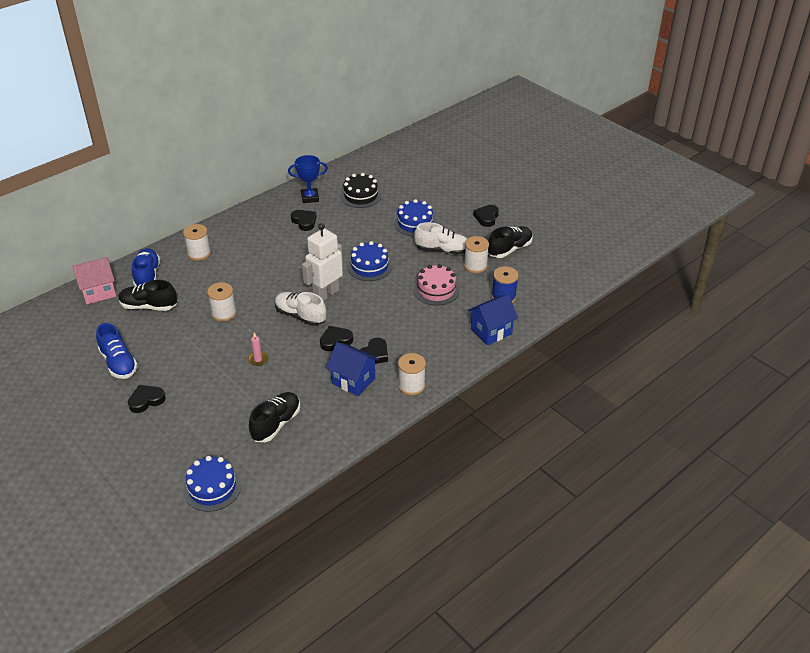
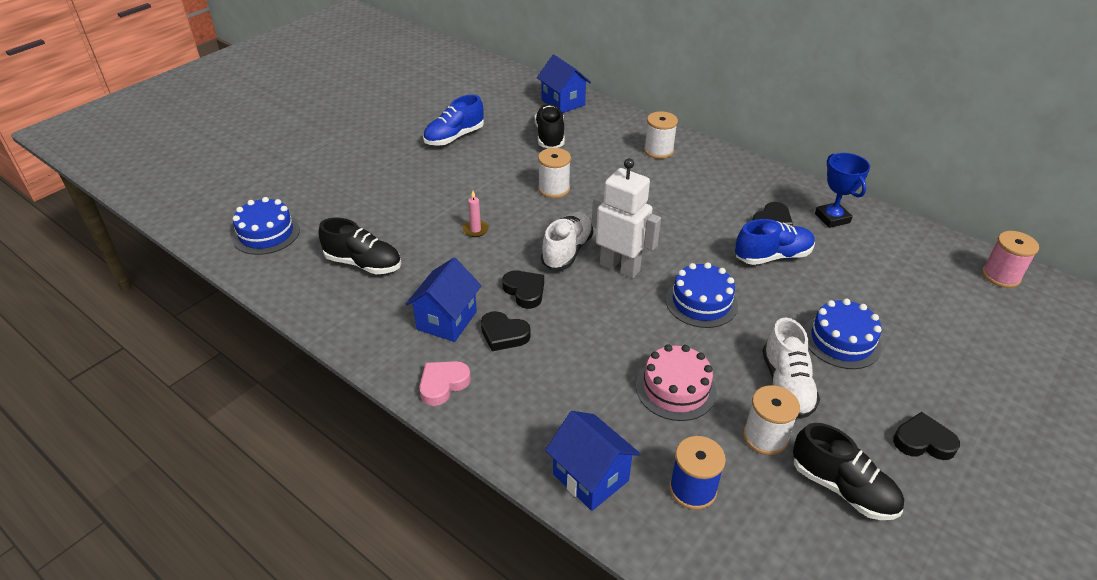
camera: 80 degrees right, 0 degrees up
pink house [72,257,116,304] -> blue house [537,55,591,113]
black heart [128,385,166,413] -> none
blue shoe [132,248,160,286] -> blue shoe moved to [735,219,815,265]
black cake [340,173,382,208] -> none
white spool [398,353,426,395] -> pink heart [419,361,471,406]
none -> pink spool [982,231,1039,288]

